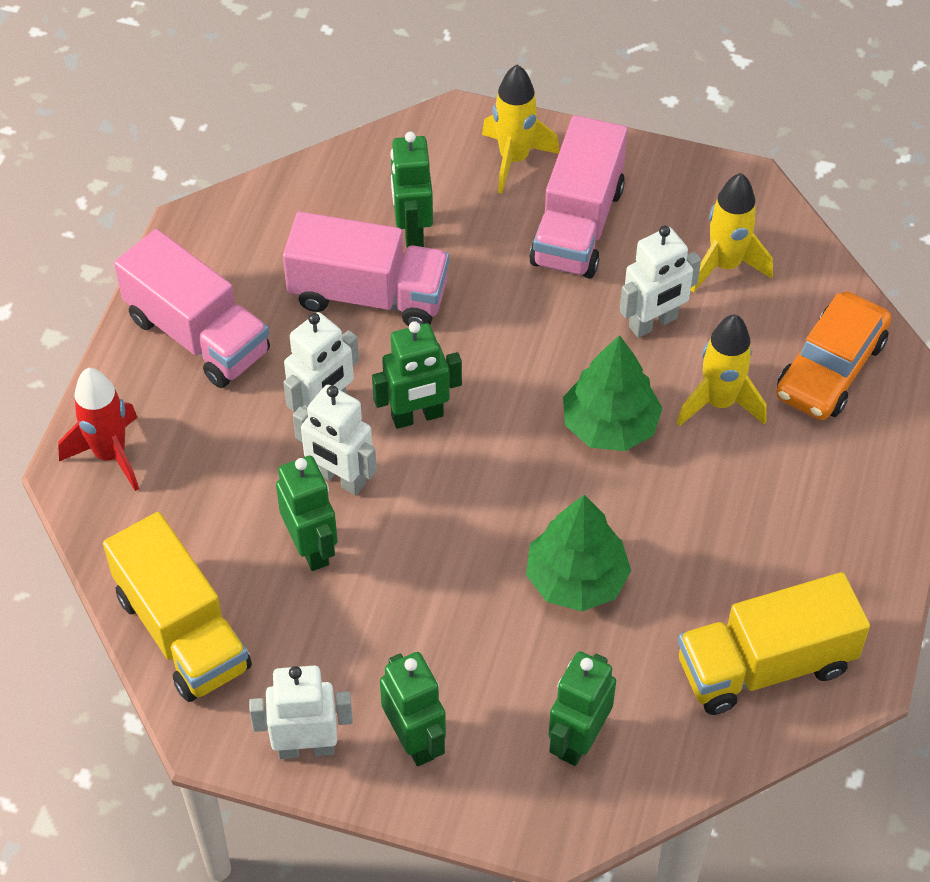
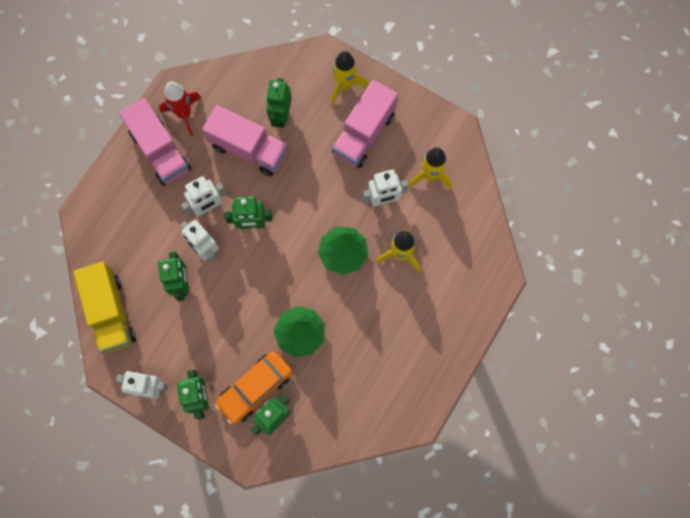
camera: 15 degrees right, 20 degrees up
red rocket [58,368,139,491] -> red rocket moved to [159,82,201,136]
yellow truck [678,572,870,715] -> none
orange car [776,291,891,420] -> orange car moved to [215,351,292,424]

